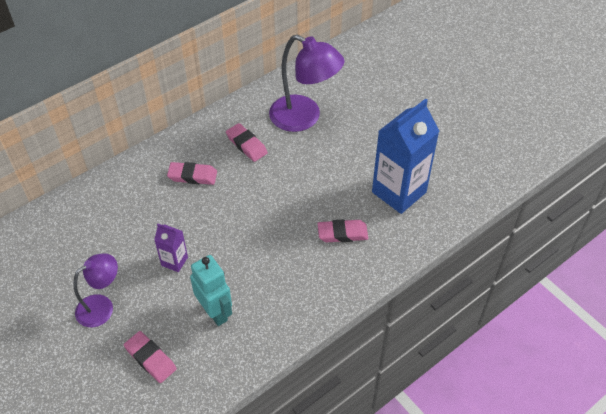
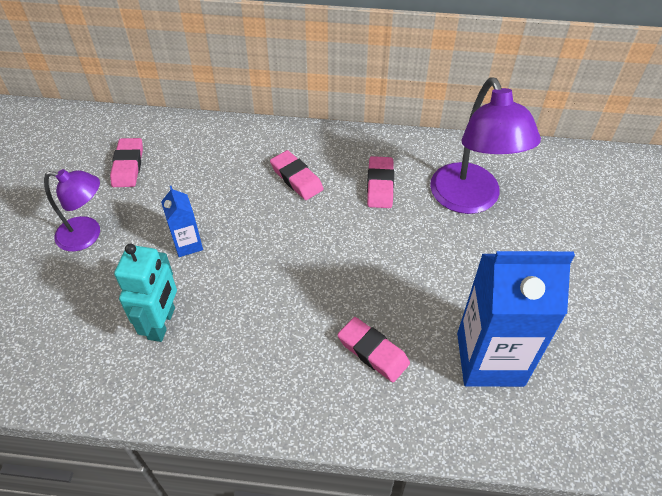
camera: 45 degrees right, 0 degrees up
pink eraser [124,331,177,383] -> pink eraser moved to [110,138,143,187]
purple carton [154,224,188,272] -> blue carton [161,186,203,257]

